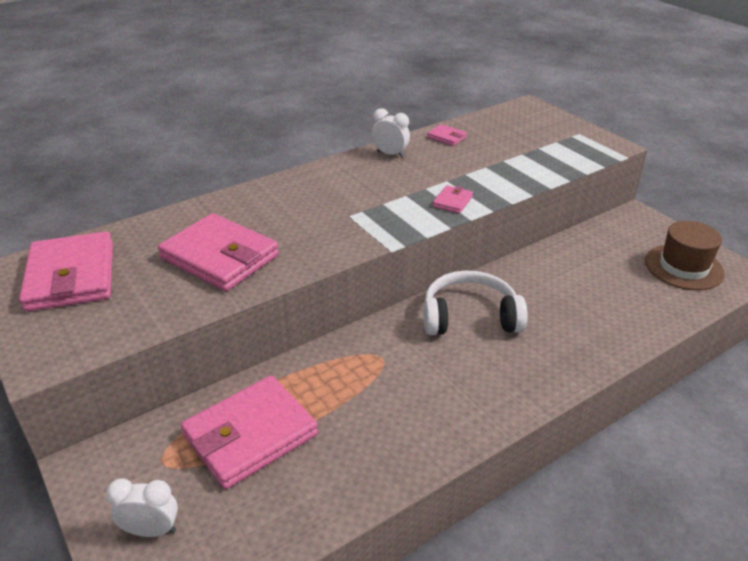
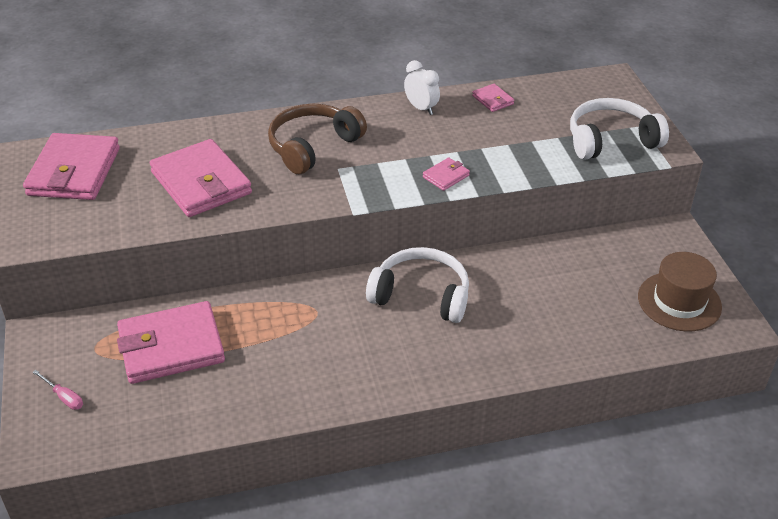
camera: 20 degrees right, 5 degrees up
white clock [106,478,178,537] -> pink screwdriver [32,370,83,410]
none -> brown headphones [268,104,367,174]
none -> white headphones [570,98,669,160]

